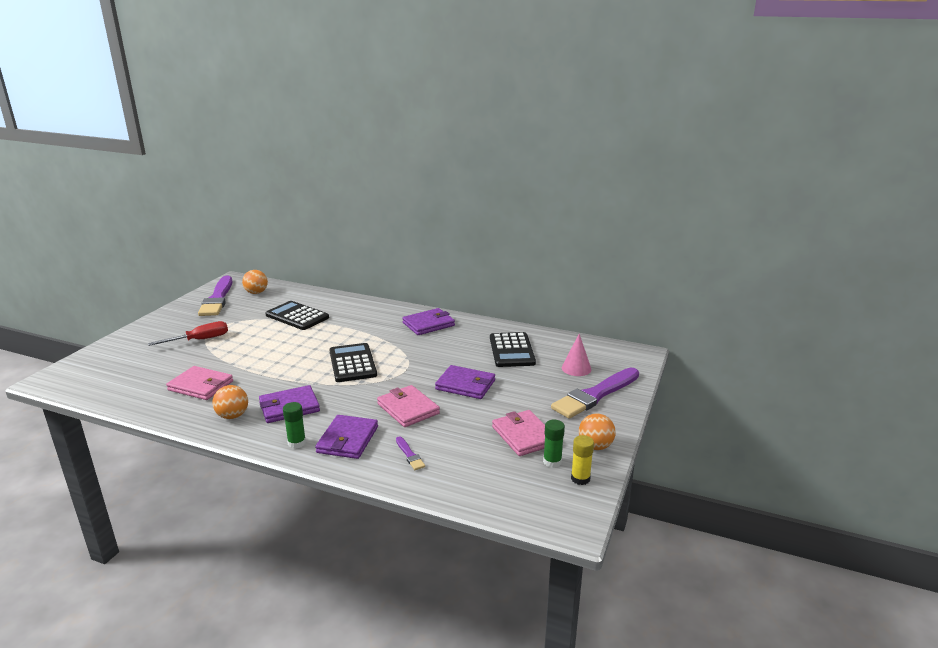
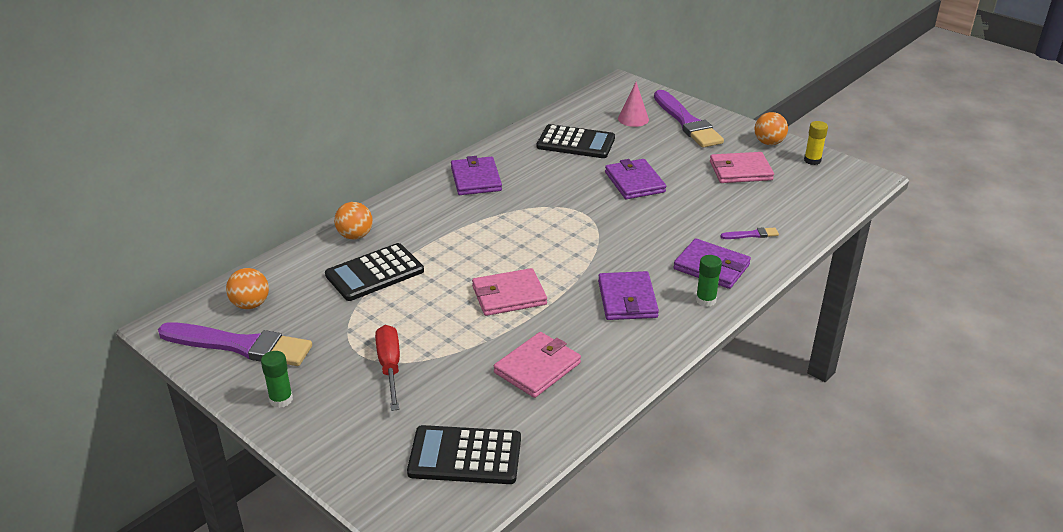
camera: 70 degrees left, 10 degrees up
orange ball [212,385,248,419] -> orange ball moved to [334,202,373,240]
black calculator [329,343,377,382] -> black calculator moved to [407,425,521,484]
pink wallet [377,385,440,427] -> pink wallet moved to [472,268,547,316]
purple wallet [435,365,495,399] -> purple wallet turned 60 degrees counterclockwise [605,159,666,199]
green glue stick [543,420,565,468] -> green glue stick moved to [261,351,293,408]

